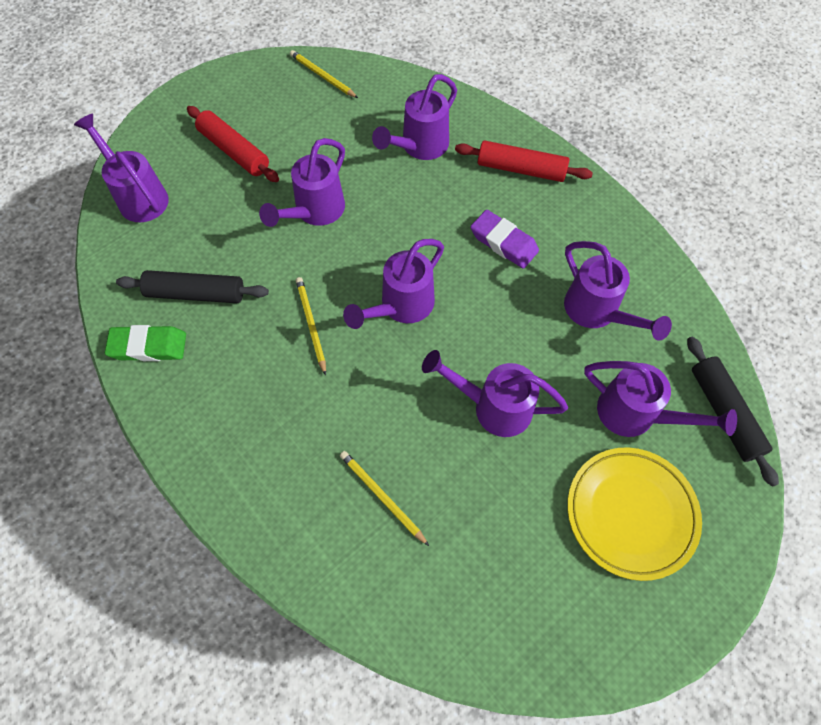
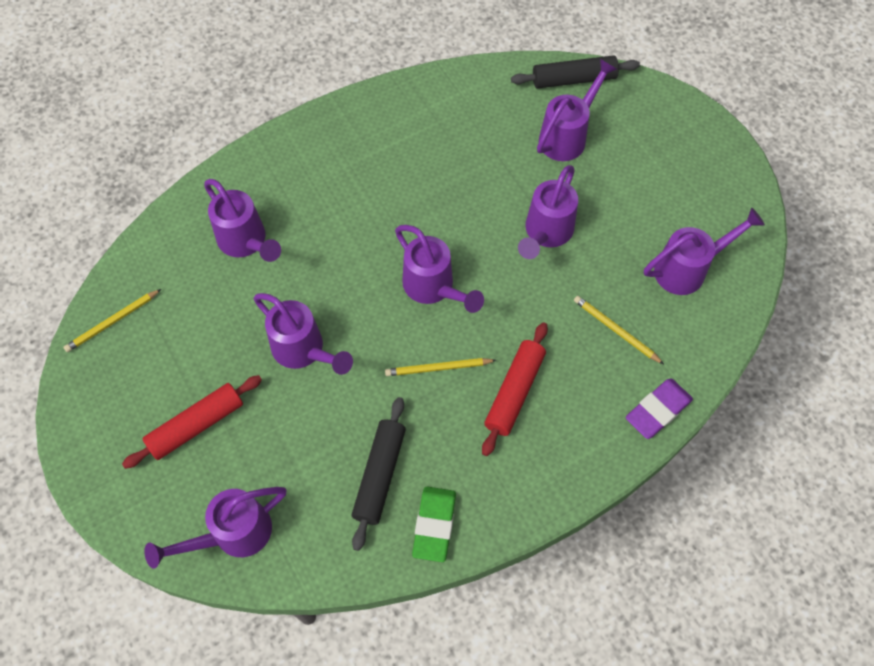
camera: 80 degrees left, 0 degrees up
yellow pencil [340,451,429,546] -> yellow pencil turned 75 degrees clockwise [574,296,664,364]
red rolling pin [455,140,593,182] -> red rolling pin moved to [482,322,548,456]
purple eraser [470,210,539,268] -> purple eraser moved to [626,378,693,439]
purple watering can [564,241,672,341] -> purple watering can moved to [644,207,765,295]
yellow plate [567,447,702,581] -> none

